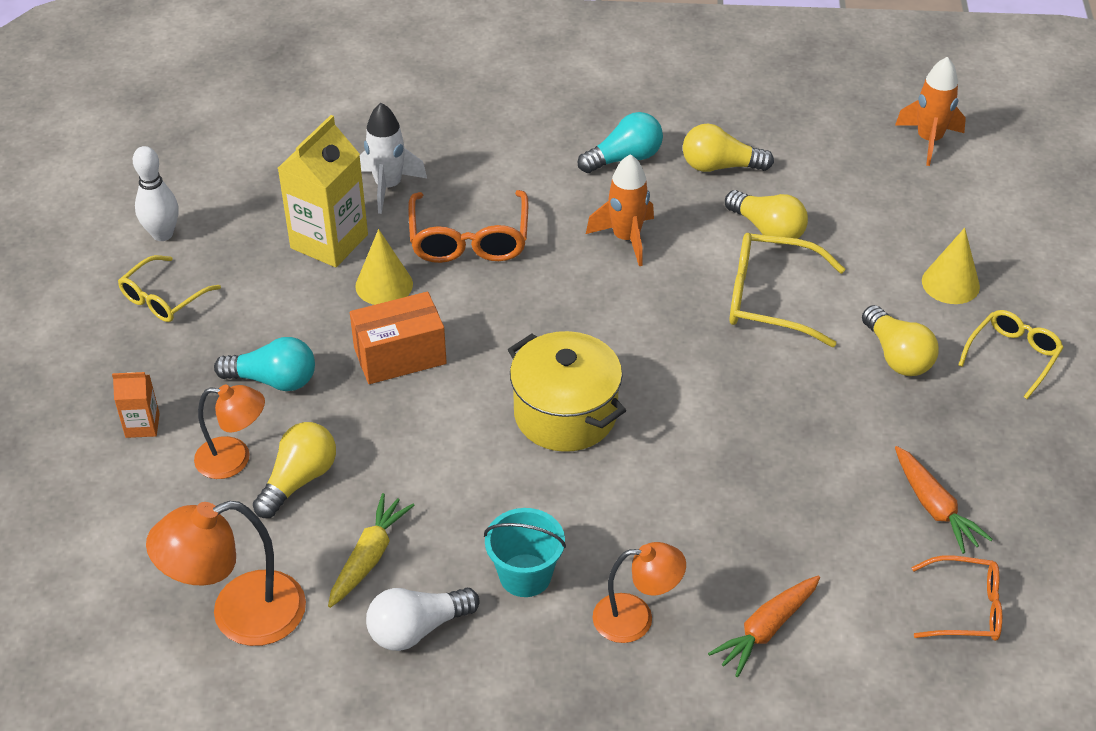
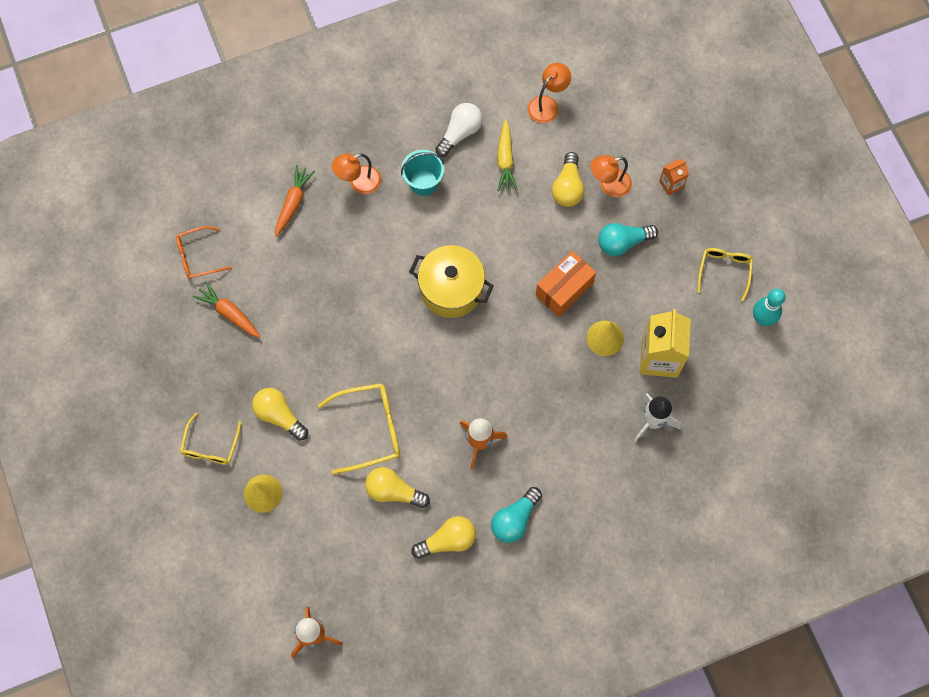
camera: 155 degrees right, 25 degrees up
white bowling pin [133,146,179,241] -> turquoise bowling pin [753,289,786,326]
orange lamp [146,501,306,646] -> orange lamp [528,63,571,123], size x0.65
orange glasses [408,190,528,263] -> none

